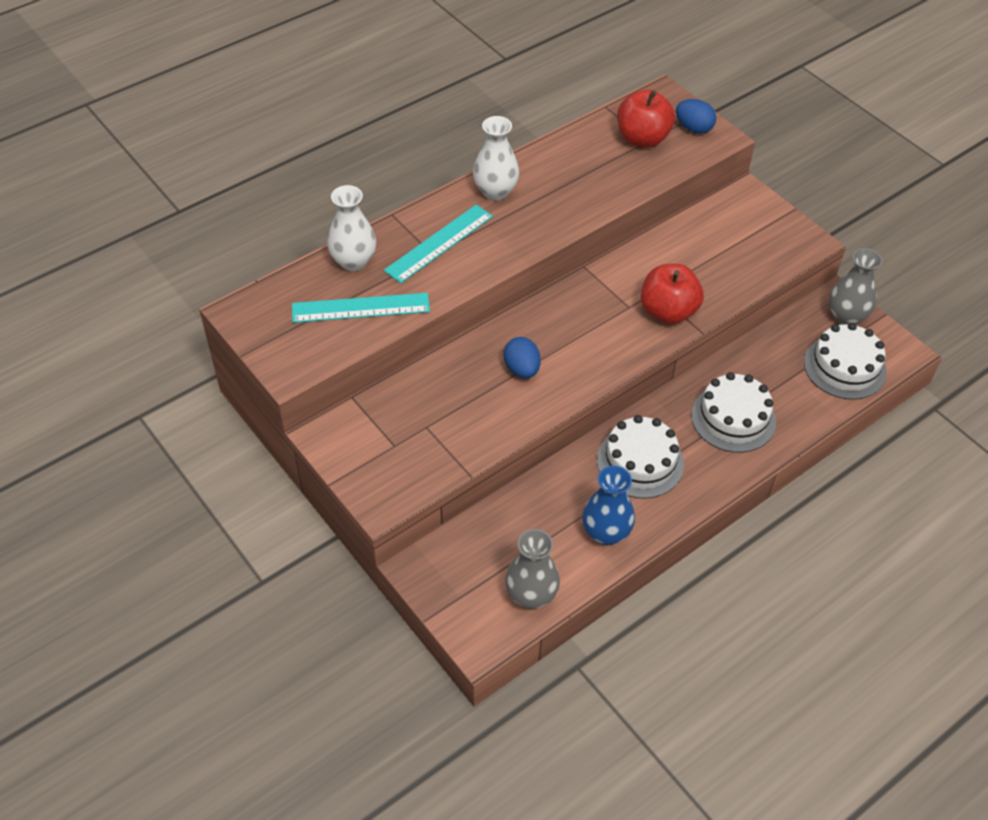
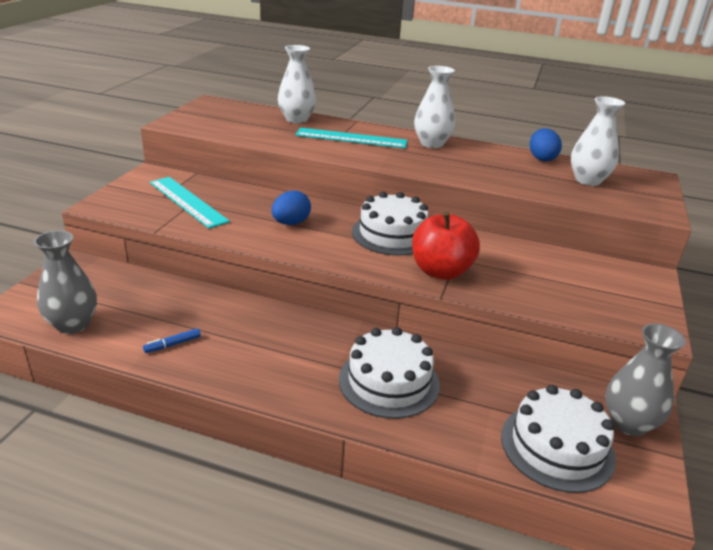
camera: 55 degrees right, 20 degrees down
turquoise ruler [292,293,430,323] -> turquoise ruler moved to [150,177,230,229]
blue vase [582,466,635,545] -> blue marker [143,328,201,353]
white cake [597,415,684,499] -> white cake moved to [352,192,429,256]
red apple [617,90,675,148] -> white vase [571,96,625,186]
blue egg [676,99,716,134] -> blue egg moved to [530,128,562,161]

